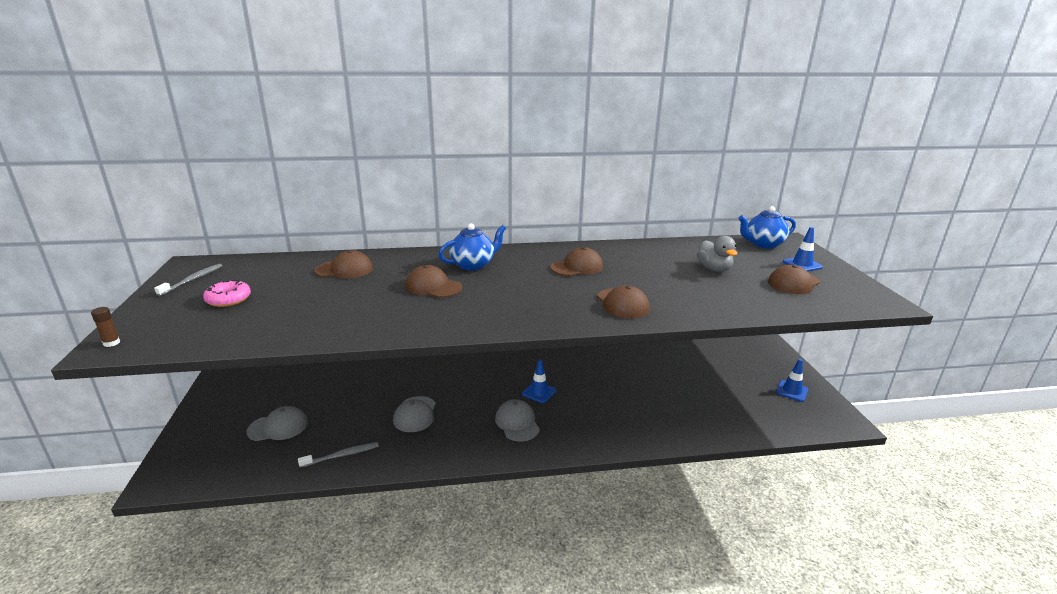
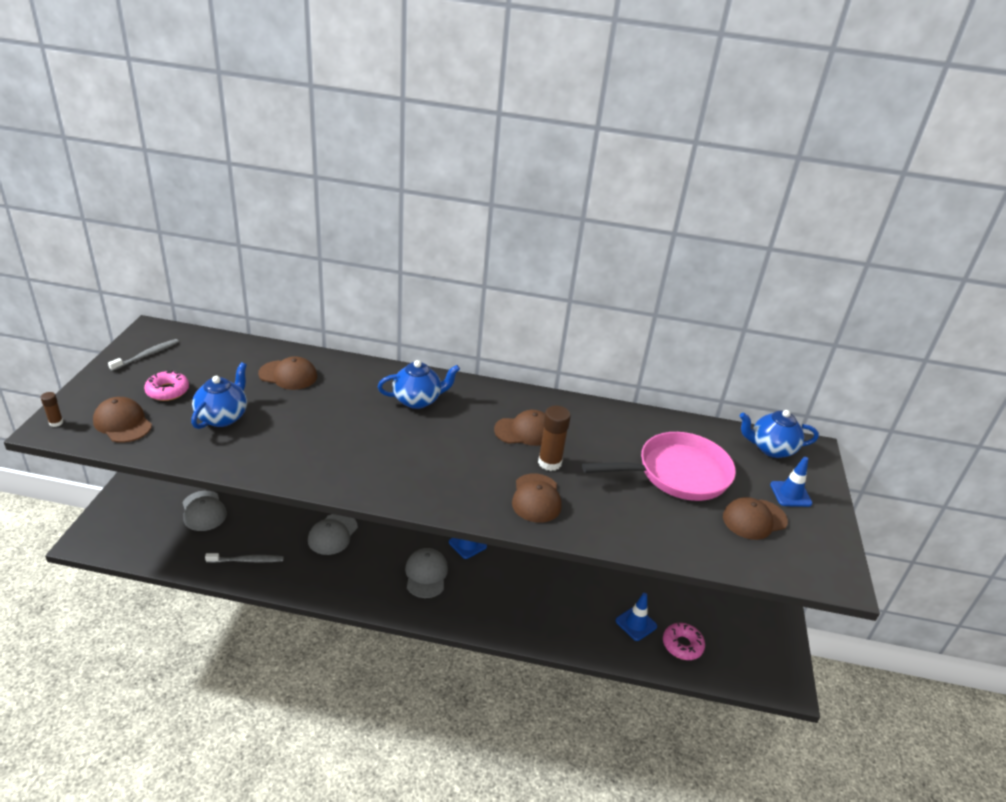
camera: 15 degrees right, 10 degrees up
grey cap [247,406,308,441] -> grey cap turned 60 degrees clockwise [182,491,227,531]
brown cap [406,265,463,298] -> brown cap moved to [93,397,152,442]
grey duck [697,236,737,272] -> pink pan [582,432,736,501]
blue traffic cone [776,359,809,402] -> blue traffic cone moved to [615,593,657,641]
none -> blue teapot [191,362,247,429]
none -> brown glue stick [538,406,571,471]
none -> pink donut [663,623,705,660]

